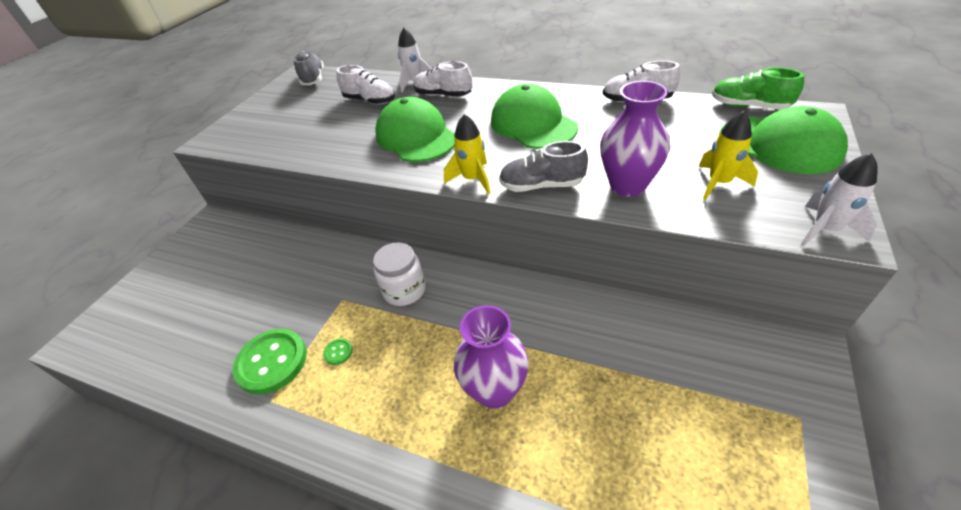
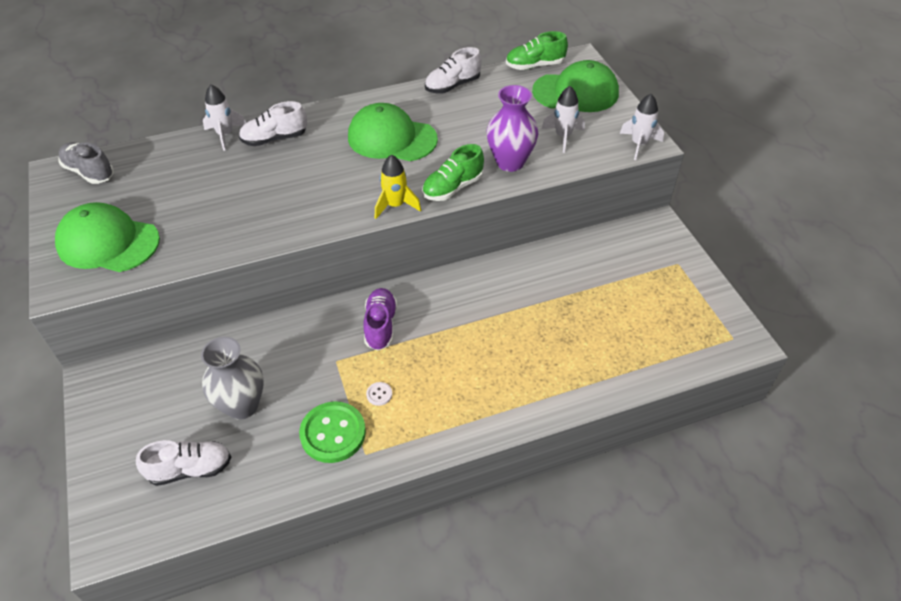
camera: 45 degrees left, 5 degrees up
green button [323,338,353,365] -> white button [366,382,392,406]
white shoe [336,65,395,105] -> white shoe moved to [136,440,231,486]
white jar [373,243,425,306] -> purple shoe [363,288,397,350]
green cap [375,97,455,162] -> green cap moved to [55,202,160,272]
purple vase [454,305,529,409] -> none
grey shoe [499,141,588,192] -> green shoe [422,144,484,201]
yellow rocket [698,111,758,200] -> white rocket [542,86,585,153]
none -> grey vase [201,337,264,420]

